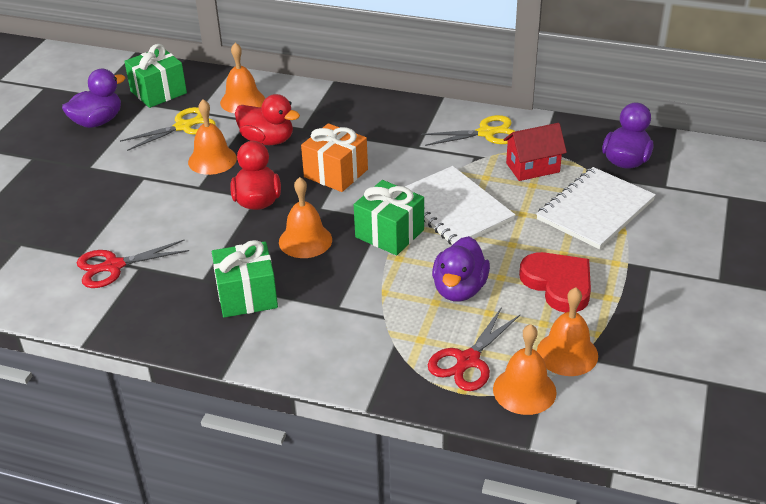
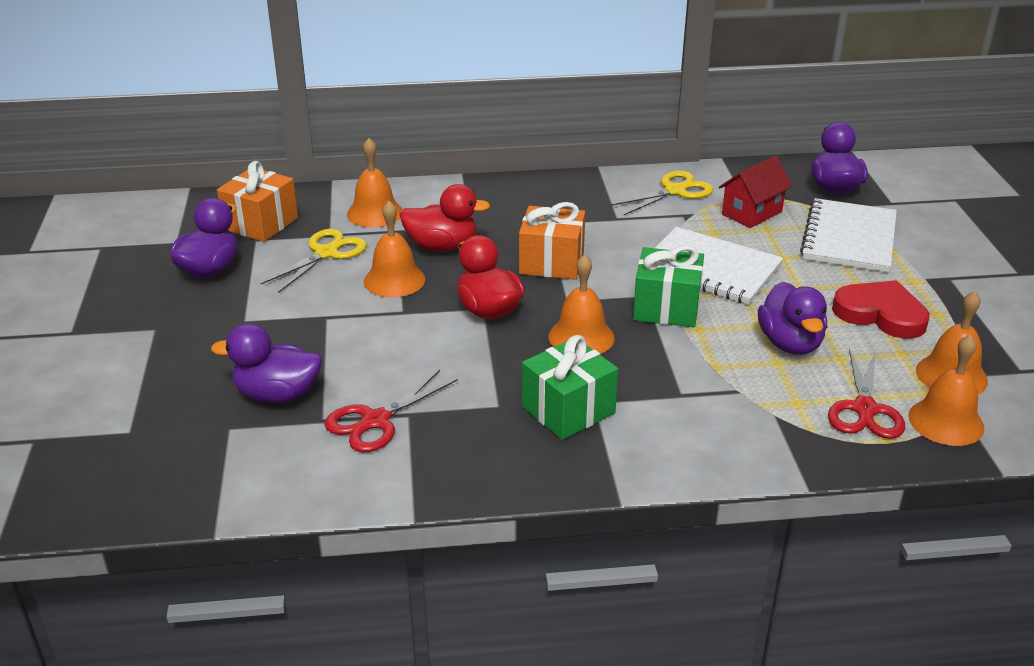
camera: 25 degrees left, 5 degrees down
green gift [124,44,187,108] -> orange gift [217,161,298,242]
none -> purple duck [211,323,322,403]

